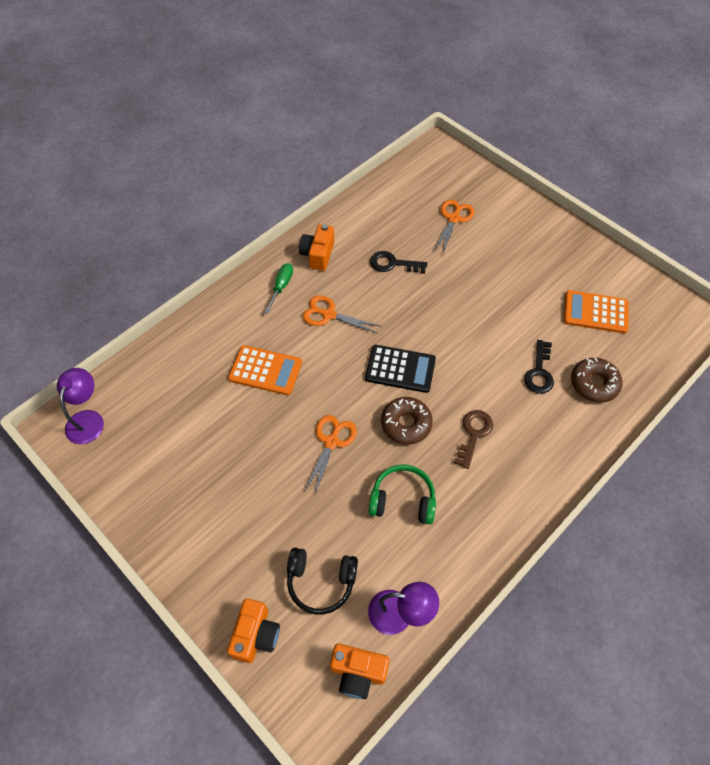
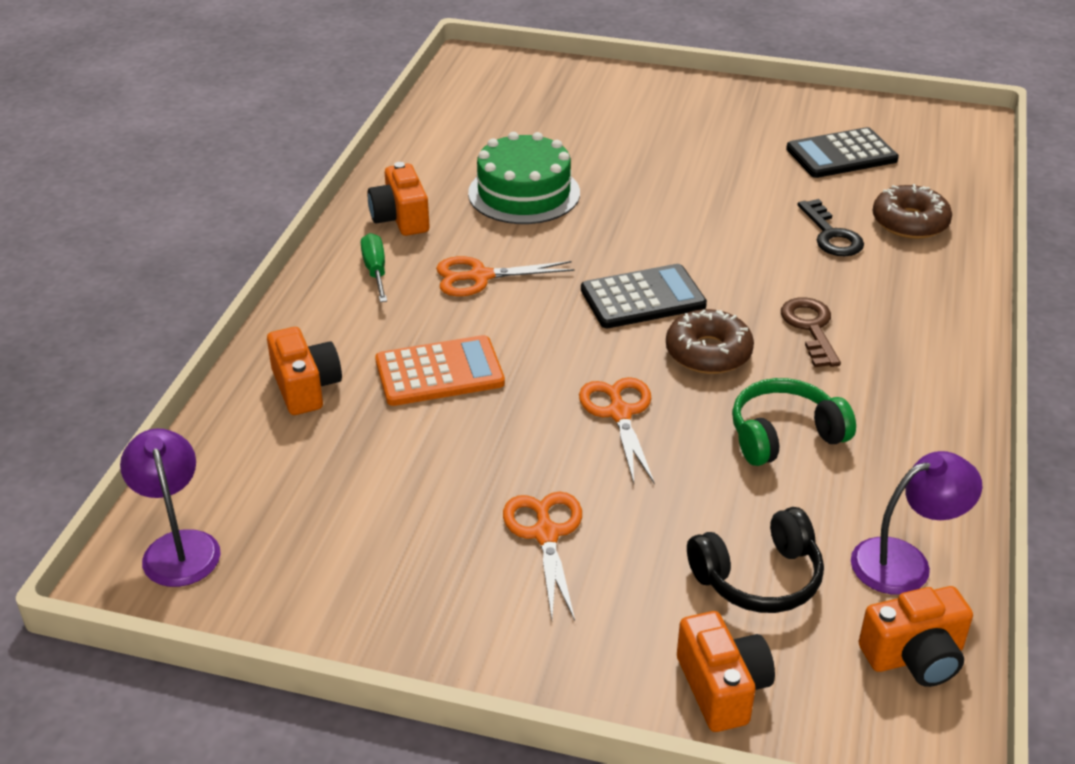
camera: 30 degrees left, 20 degrees down
black key [370,251,427,274] -> green cake [468,132,580,224]
orange scissors [434,200,474,253] -> orange scissors moved to [503,492,582,620]
orange calculator [564,290,628,333] -> black calculator [786,127,899,178]
none -> orange camera [267,327,342,415]

